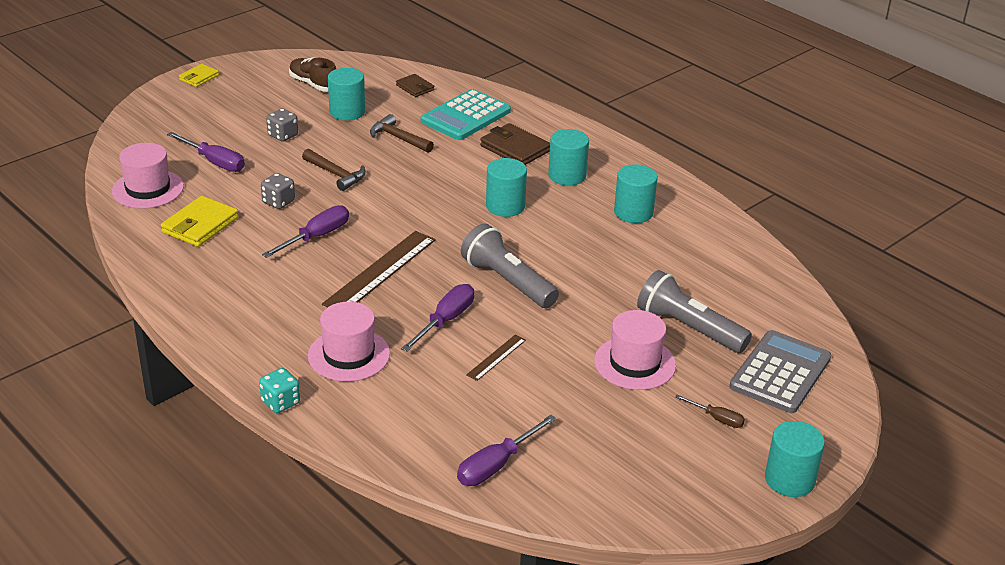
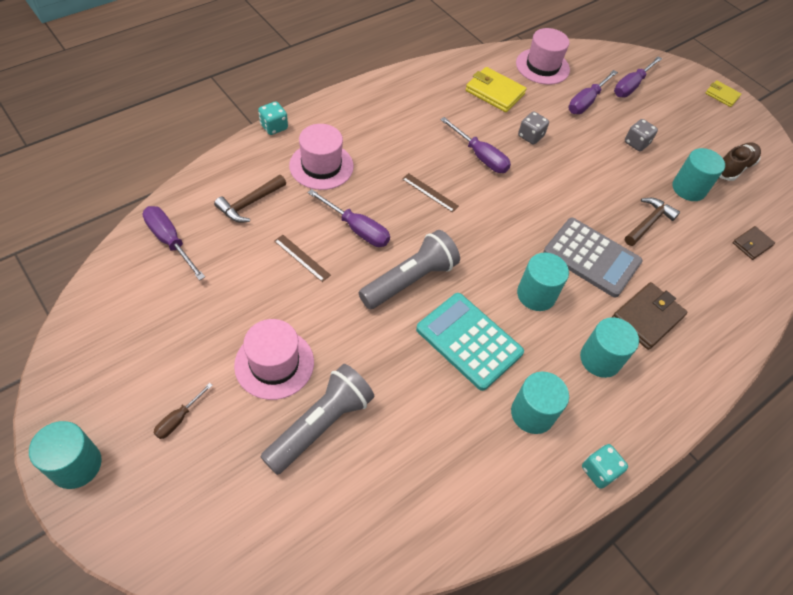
camera: 90 degrees right, 20 degrees up
brown hammer [302,149,366,191] -> brown hammer moved to [214,175,286,223]
brown ruler [322,231,435,308] -> brown ruler [402,173,459,213], size x0.49
turquoise calculator [421,89,511,140] -> turquoise calculator moved to [416,293,524,391]
grey calculator [729,330,831,413] -> grey calculator moved to [543,218,643,298]
none -> turquoise dice [582,444,628,489]
none -> purple screwdriver [614,56,662,97]

